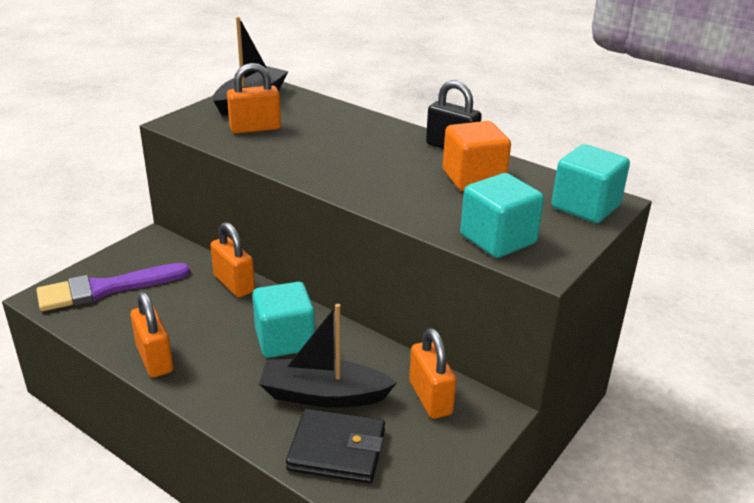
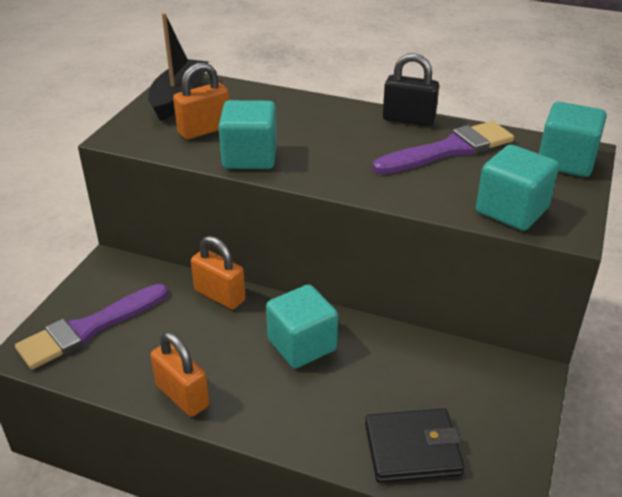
camera: 15 degrees left, 5 degrees up
black boat [259,304,397,408] -> none
orange padlock [409,328,456,419] -> none
orange cube [443,121,511,191] -> purple brush [372,121,514,174]
none -> turquoise cube [218,100,277,169]

